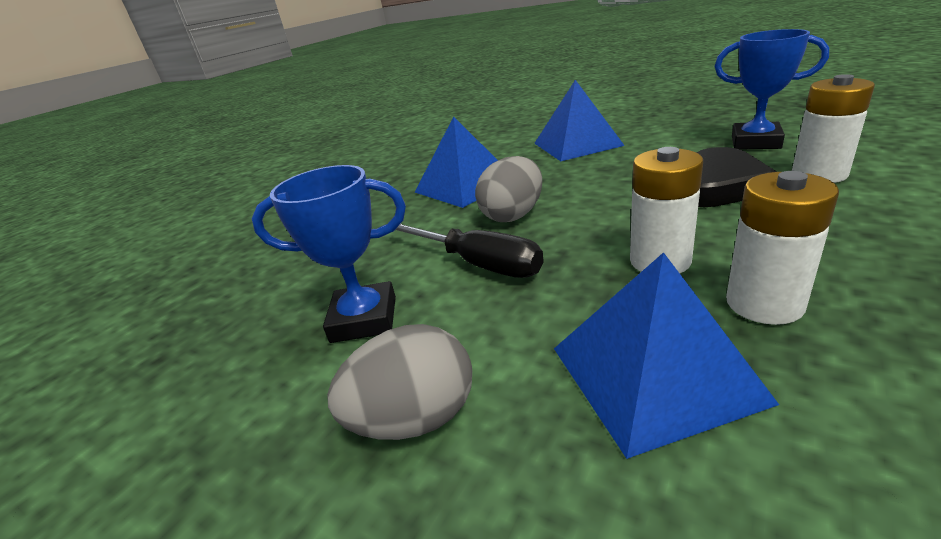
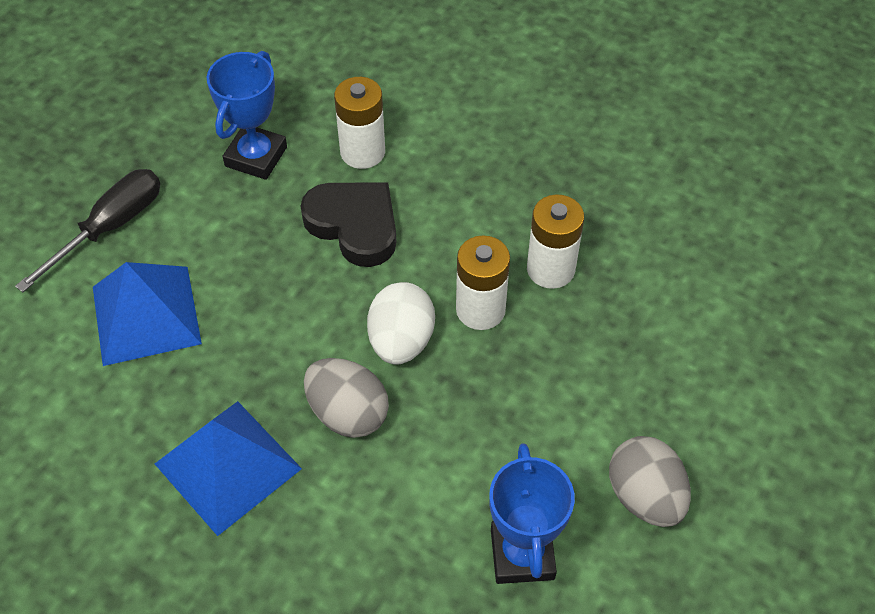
camera: 95 degrees left, 25 degrees up
black screwdriver [395,224,543,278] -> black screwdriver moved to [15,169,160,292]
blue pyramid [554,252,779,459] -> none
none -> white egg [367,282,435,365]

